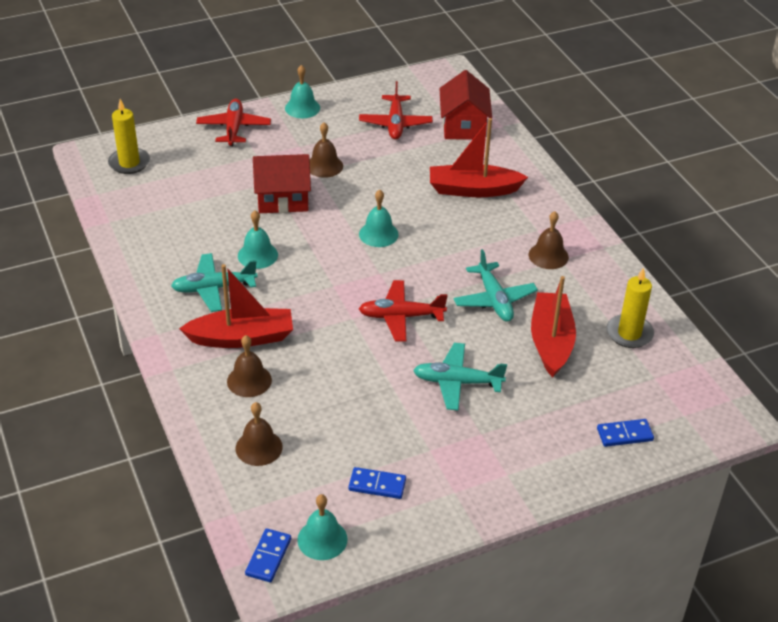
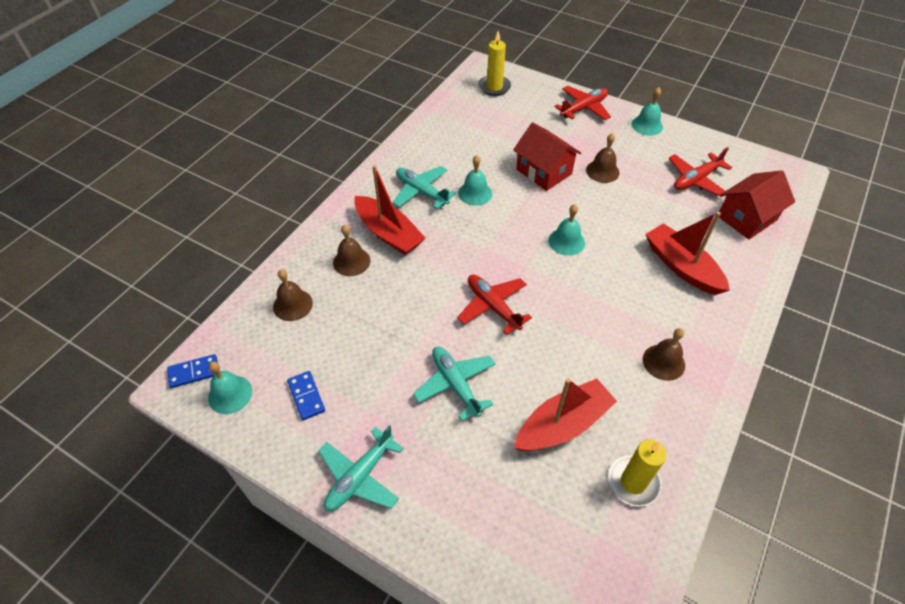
camera: 55 degrees right, 10 degrees up
turquoise plane [453,249,538,322] -> turquoise plane moved to [318,425,404,511]
blue domino [597,419,654,447] -> none

